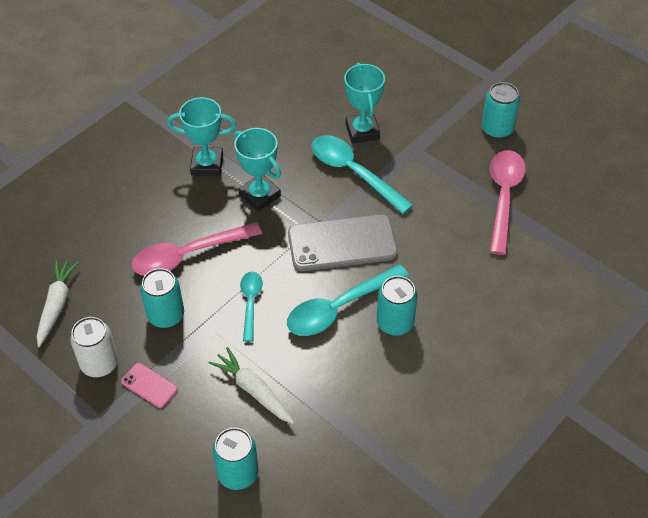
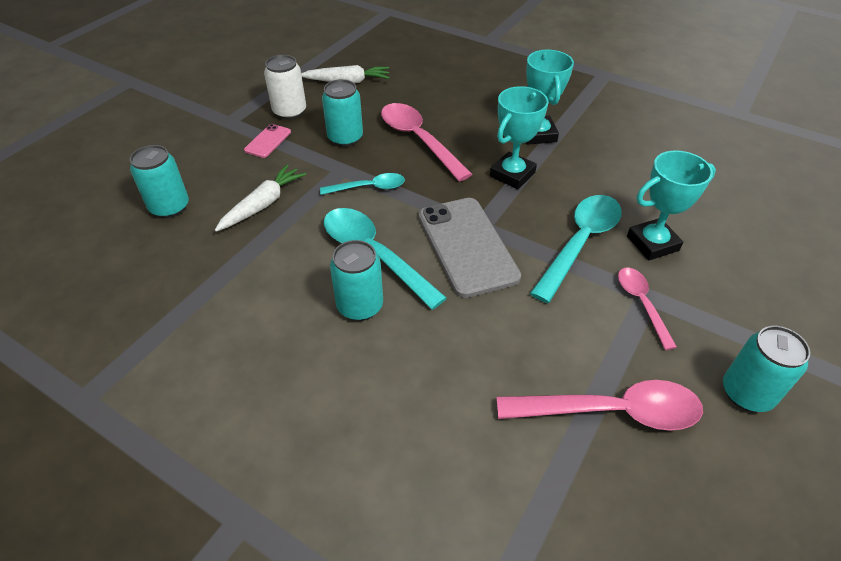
camera: 80 degrees right, 5 degrees down
none -> pink spoon [618,268,677,350]

